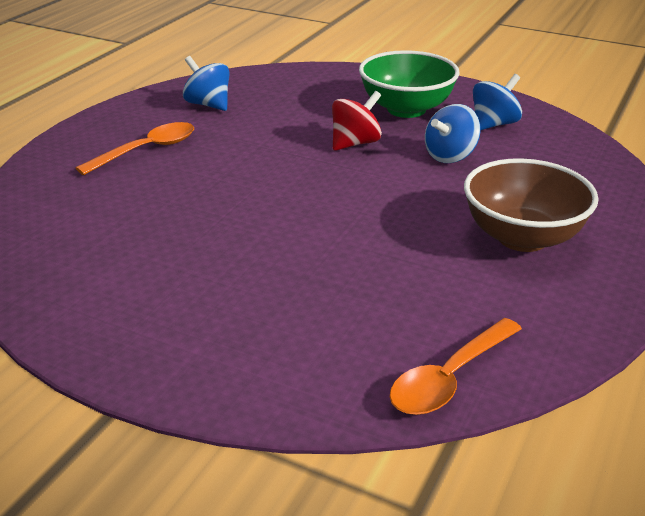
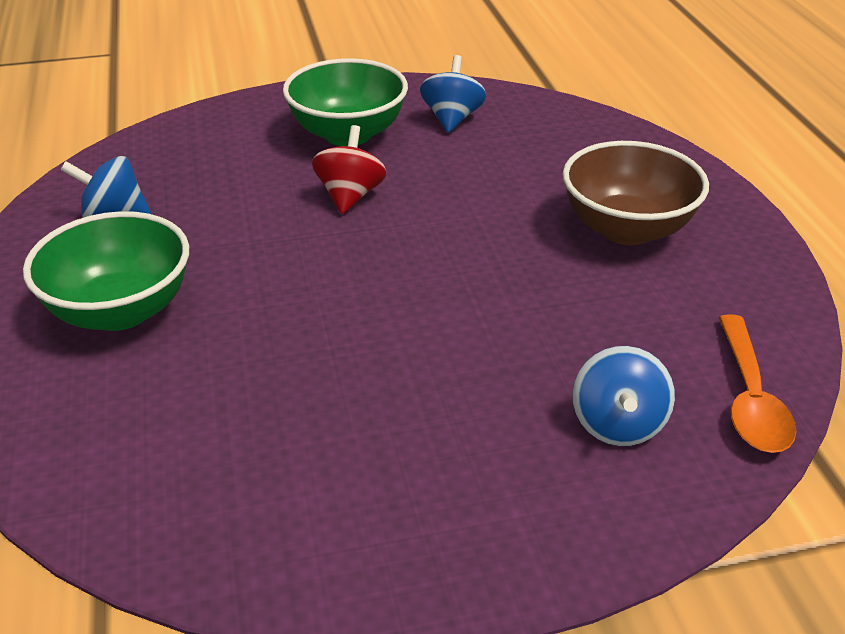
camera: 40 degrees left, 5 degrees up
orange spoon [76,122,194,175] -> green bowl [23,211,189,331]
blue spinning top [425,104,481,163] -> blue spinning top moved to [572,346,675,446]

